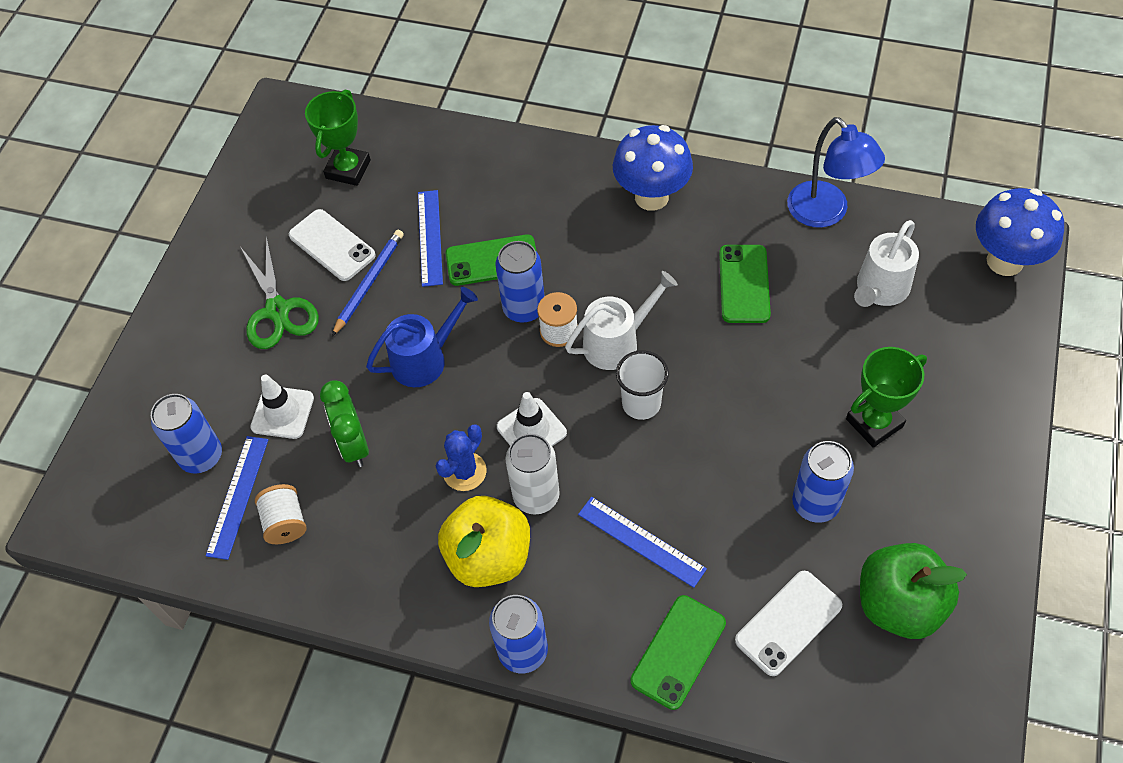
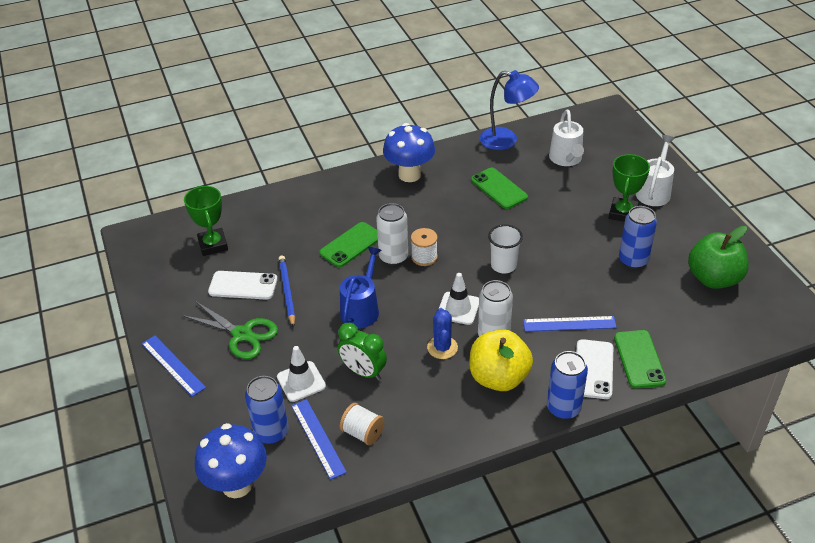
camera: 40 degrees left, 15 degrees down
blue ruler [418,190,443,287] -> blue ruler moved to [141,336,206,397]
blue can [496,241,544,323] -> white can [376,203,408,265]
white watering can [565,271,678,370] -> white watering can moved to [636,135,675,206]
white phone [735,571,842,676] -> white phone moved to [576,339,613,399]
blue mushroom [976,188,1064,276] -> blue mushroom moved to [195,423,267,498]

